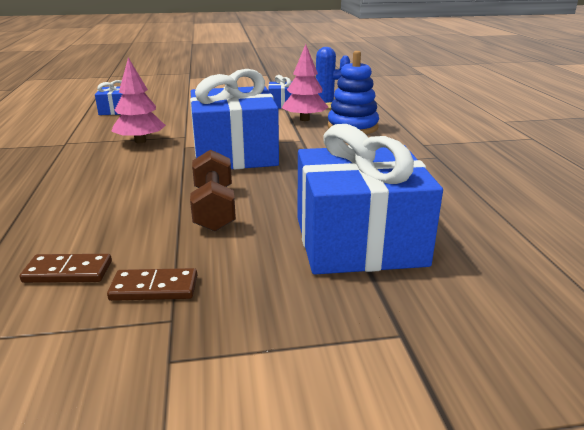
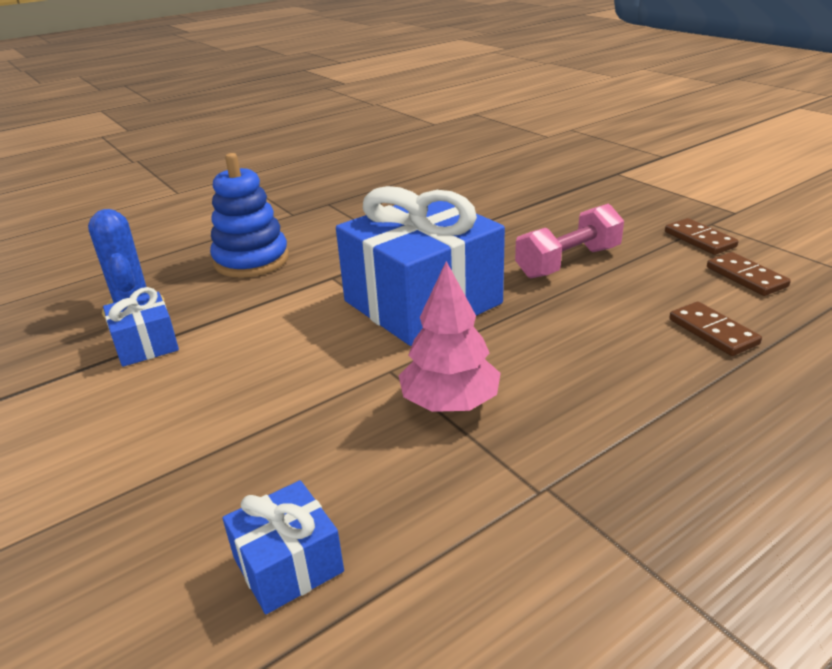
camera: 115 degrees left, 5 degrees up
brown dumbbell [190,149,236,231] -> pink dumbbell [515,204,624,278]
pink tree [282,44,328,121] -> none
blue gift [297,124,443,274] -> none
none -> brown domino [669,302,762,356]

